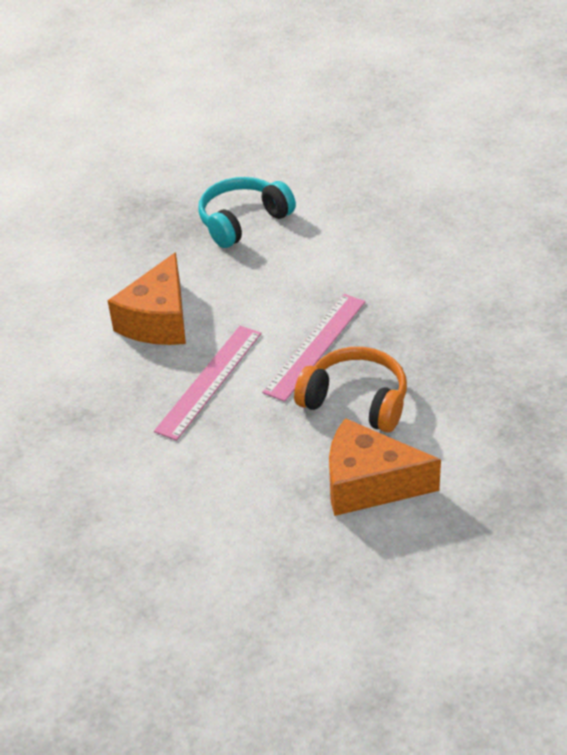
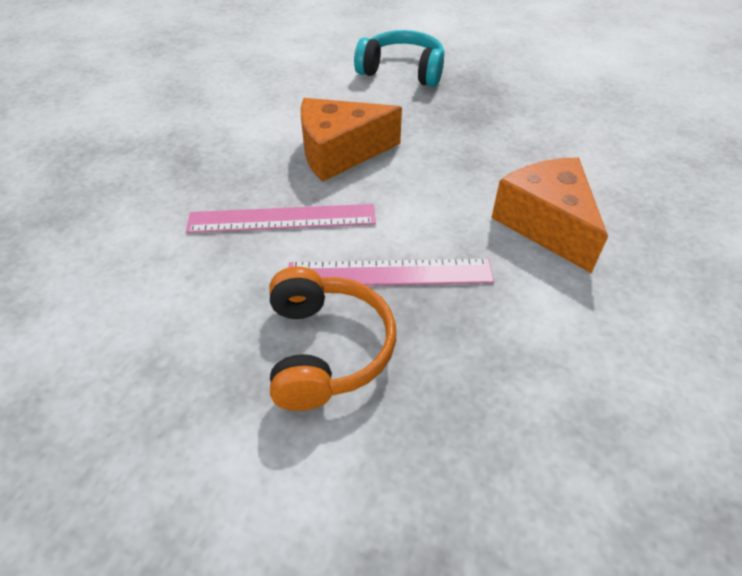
camera: 55 degrees right, 5 degrees up
turquoise headphones [198,177,296,248] -> turquoise headphones moved to [354,30,444,87]
orange cheese [329,418,441,516] -> orange cheese moved to [491,157,608,273]

